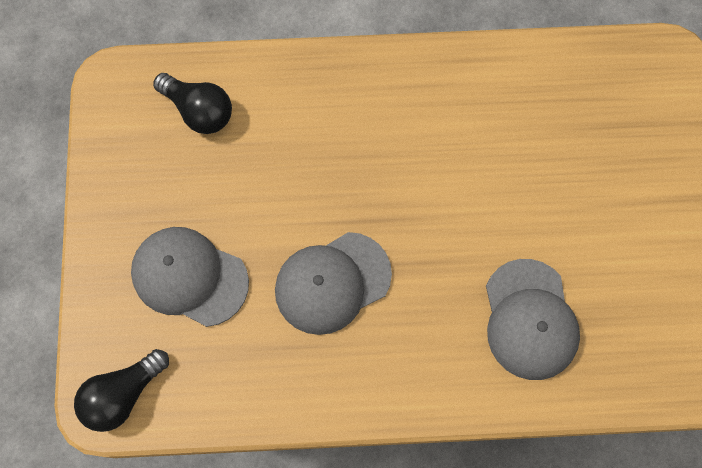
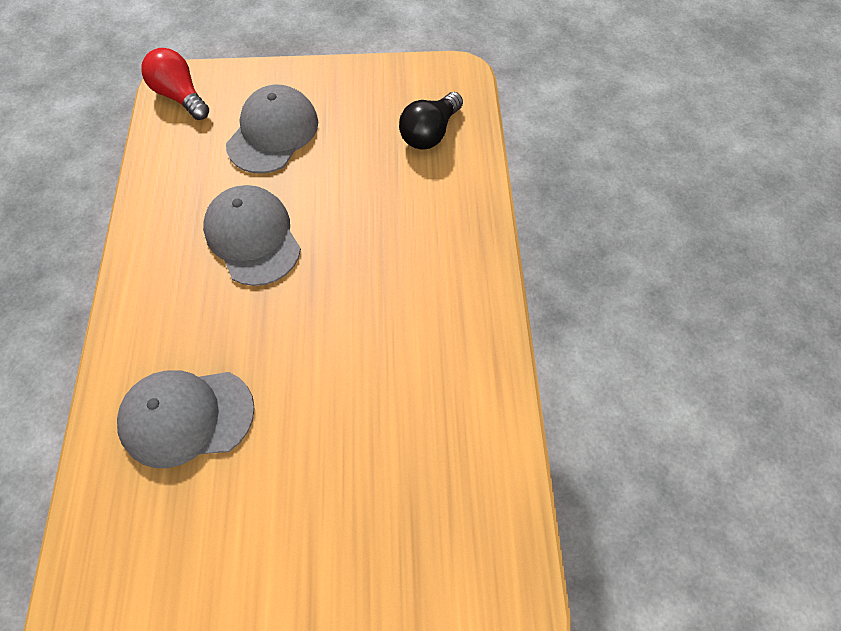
camera: 90 degrees right, 10 degrees down
black light bulb [74,349,169,432] -> red light bulb [141,48,209,120]

